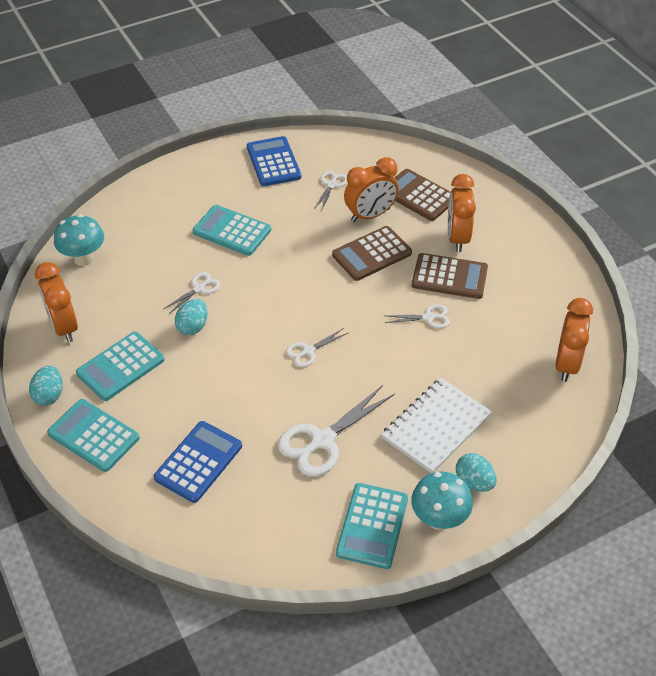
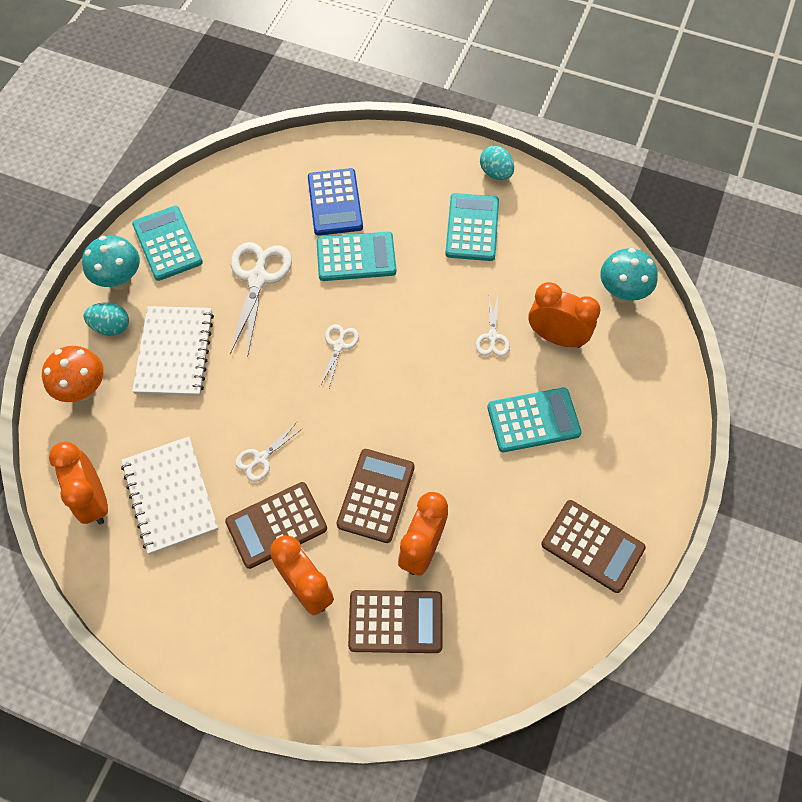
camera: 140 degrees right, 15 degrees up
orange clock [35,262,78,343] -> orange clock moved to [528,282,601,348]
turquoise calculator [47,399,140,472] -> turquoise calculator moved to [316,232,396,281]
turquoise egg [175,299,208,335] -> none
blue calculator [247,136,301,186] -> brown calculator [541,500,646,593]
white scissors [314,171,347,210] -> none
none -> orange mushroom [42,346,104,402]
none -> white notebook [121,437,218,555]

